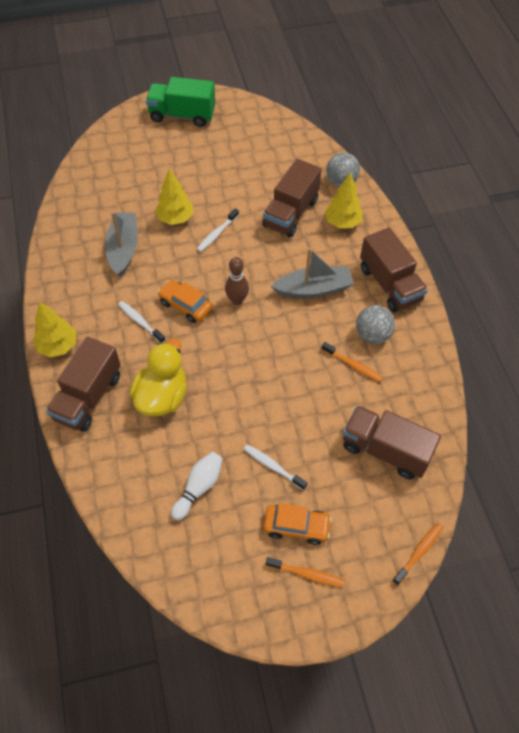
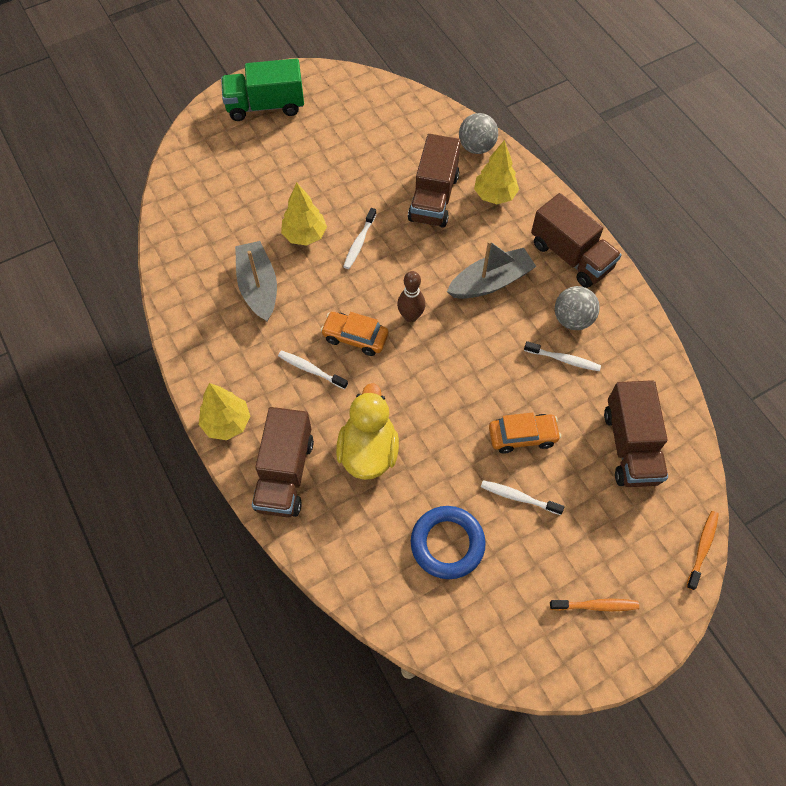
camera: 15 degrees left, 5 degrees up
white bowling pin [171,452,223,520] -> blue ring [411,506,486,579]
orange car [264,503,332,545] -> orange car moved to [489,412,561,453]
orange toothbrush [321,342,383,382] -> white toothbrush [524,341,601,371]
brown truck [343,405,441,479] -> brown truck turned 105 degrees counterclockwise [604,380,668,487]

